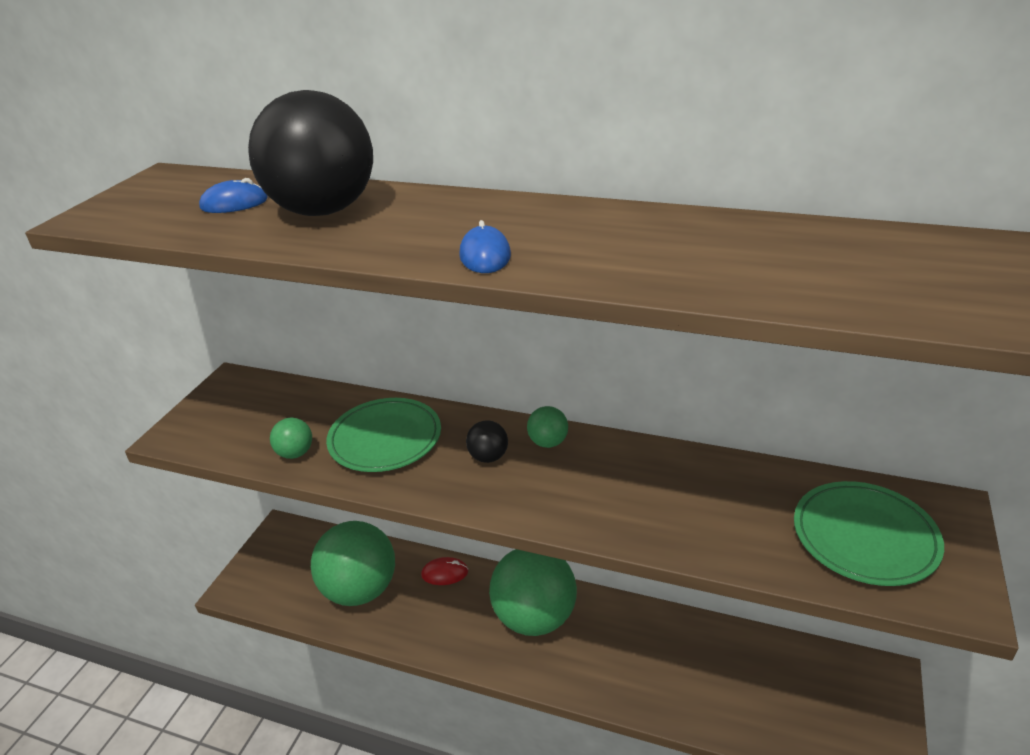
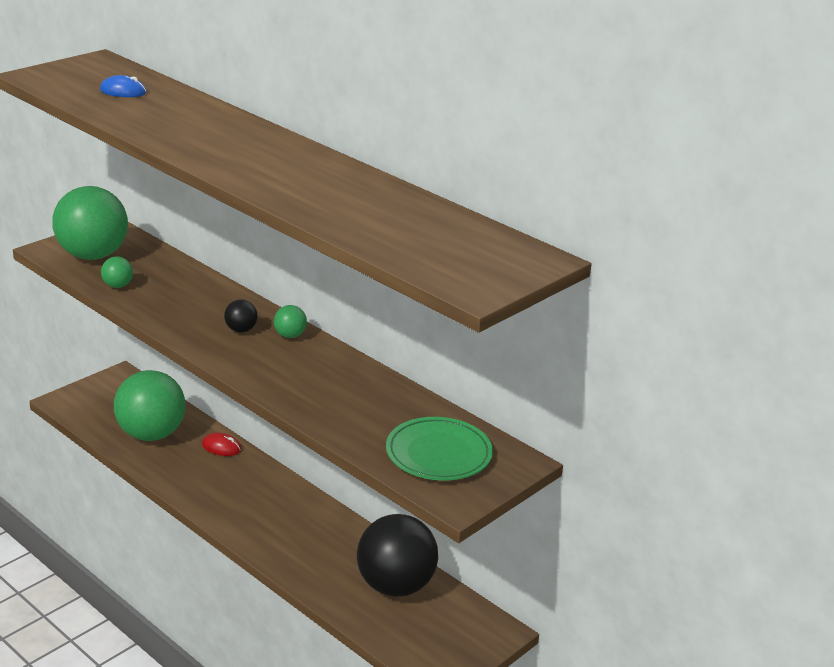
camera: 20 degrees right, 5 degrees down
black ball [248,90,373,216] -> black ball moved to [357,514,438,597]
green plate [326,398,441,472] -> none
blue mouse [459,220,511,273] -> none
green ball [489,549,577,636] -> green ball moved to [52,186,128,260]

